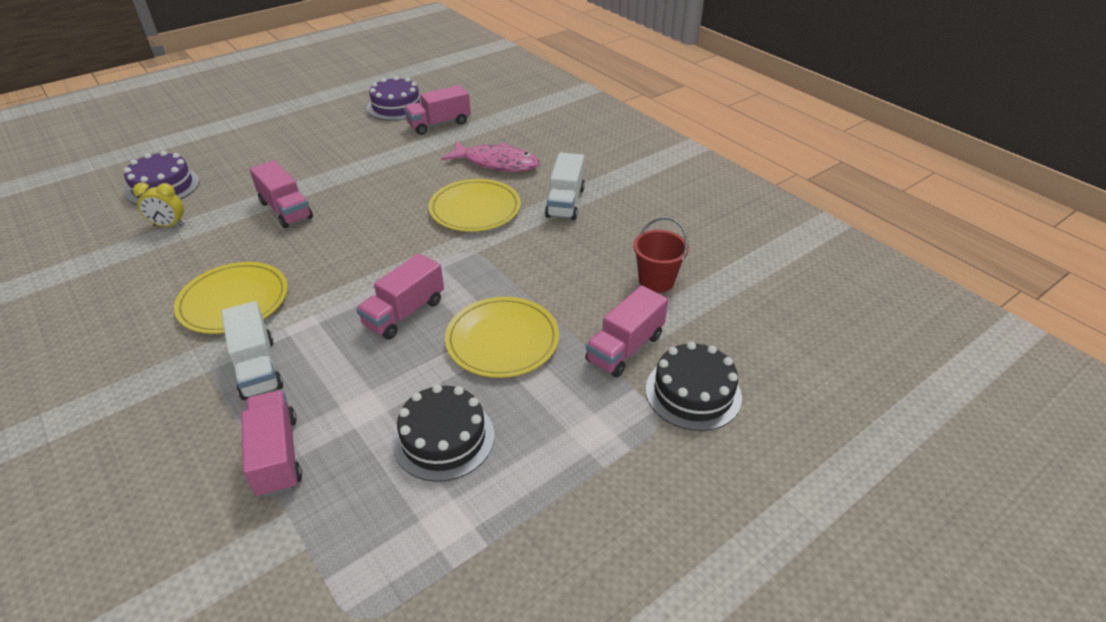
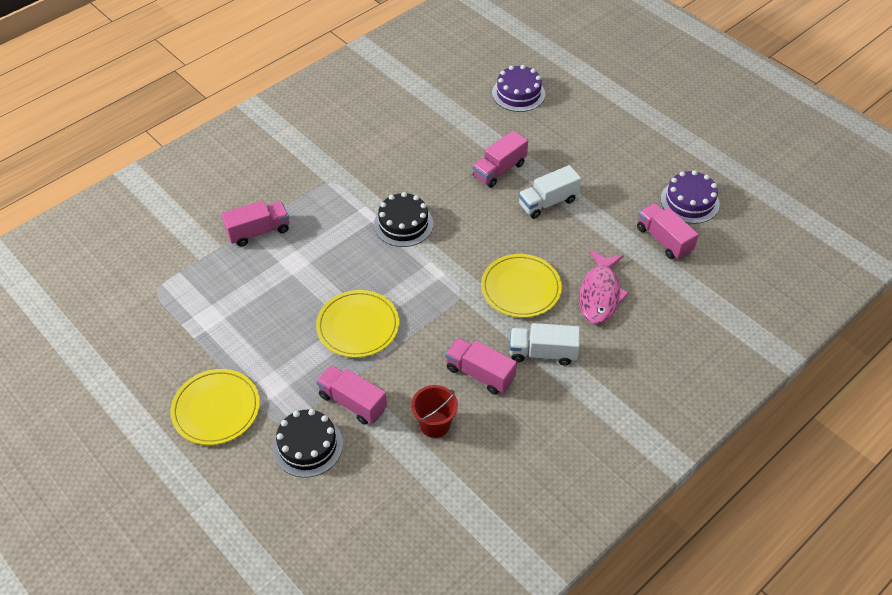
camera: 85 degrees right, 10 degrees up
yellow clock [133,183,184,227] -> none
yellow plate [174,262,288,334] -> yellow plate moved to [171,369,260,445]
white truck [221,301,283,400] -> white truck moved to [518,165,581,219]
pink truck [356,253,444,340] -> pink truck moved to [445,338,517,395]
black cake [392,384,494,482] -> black cake moved to [374,192,433,247]

